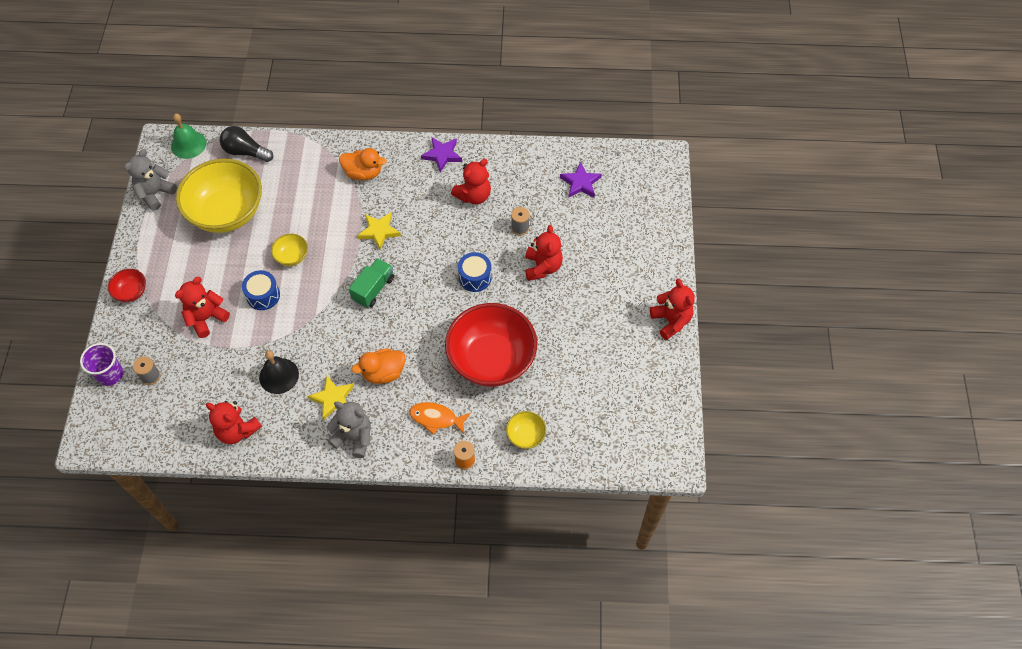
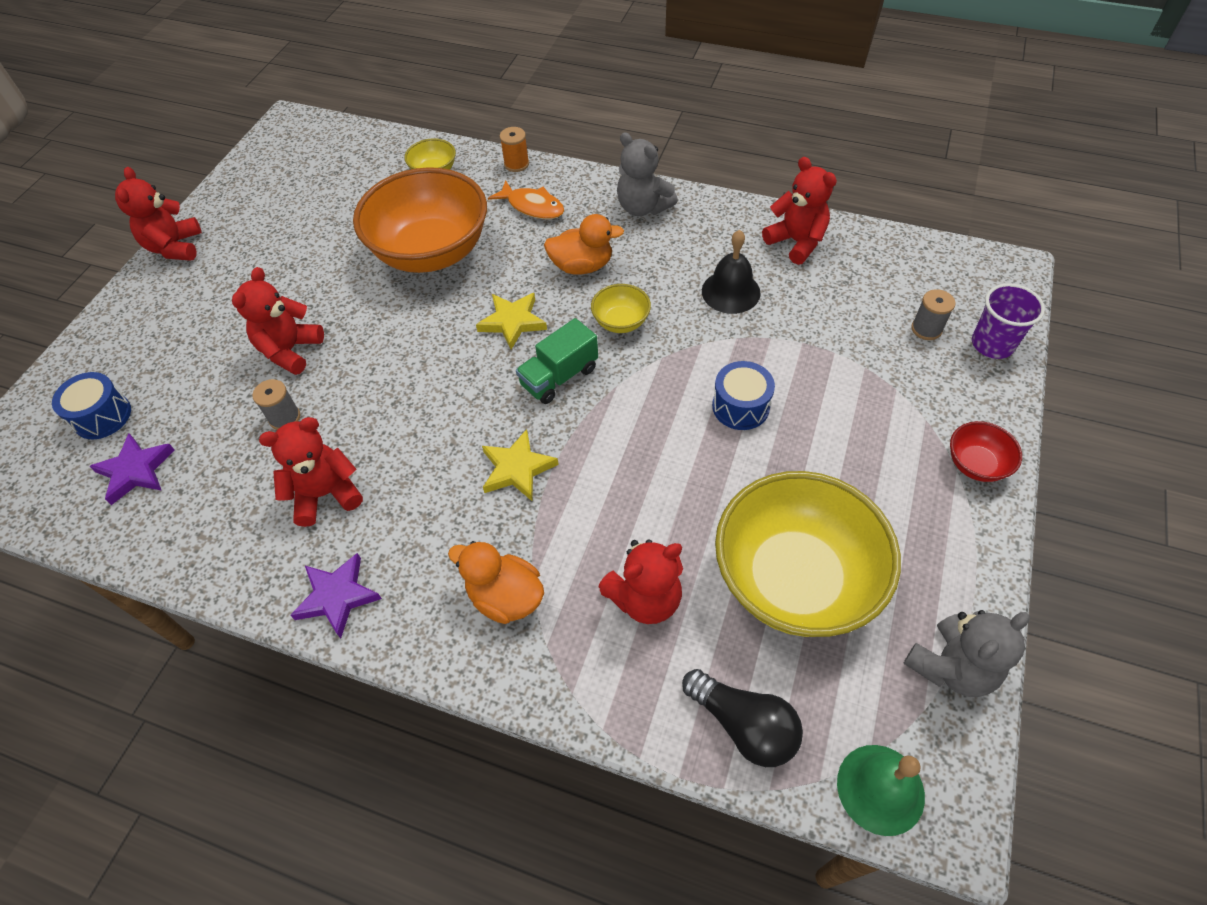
camera: 160 degrees left, 5 degrees down
red teddy bear [175,277,230,338] -> red teddy bear moved to [599,539,683,624]
yellow bowl [271,234,308,266] -> yellow bowl moved to [591,284,651,333]
yellow star [308,376,354,420] -> yellow star moved to [476,293,547,350]
red bowl [445,303,537,387] -> orange bowl [353,167,487,273]
blue drum [458,252,492,292] -> blue drum moved to [52,372,131,439]

